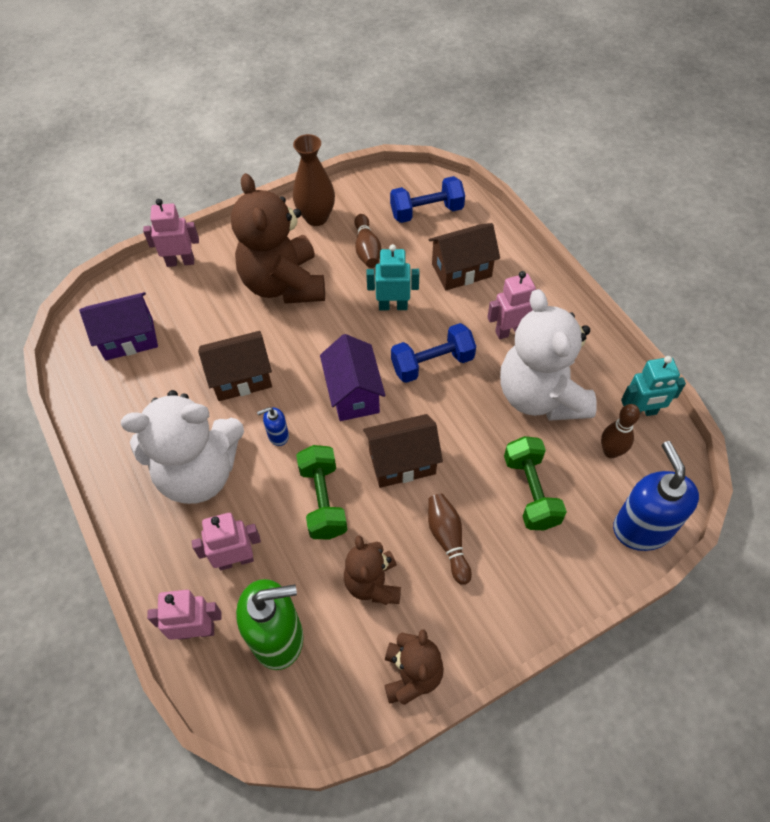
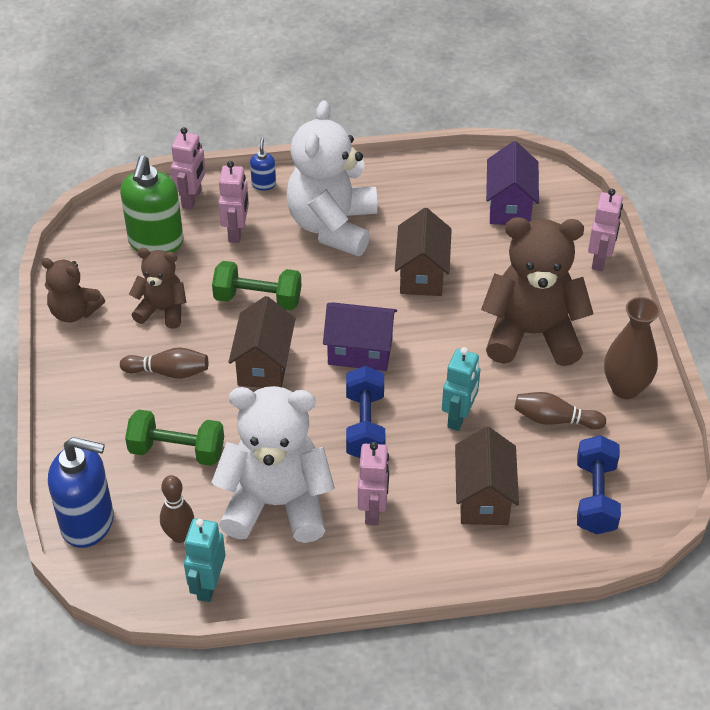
camera: 110 degrees right, 10 degrees down
blue soap dispenser [257,407,289,446] -> blue soap dispenser moved to [250,138,276,190]

